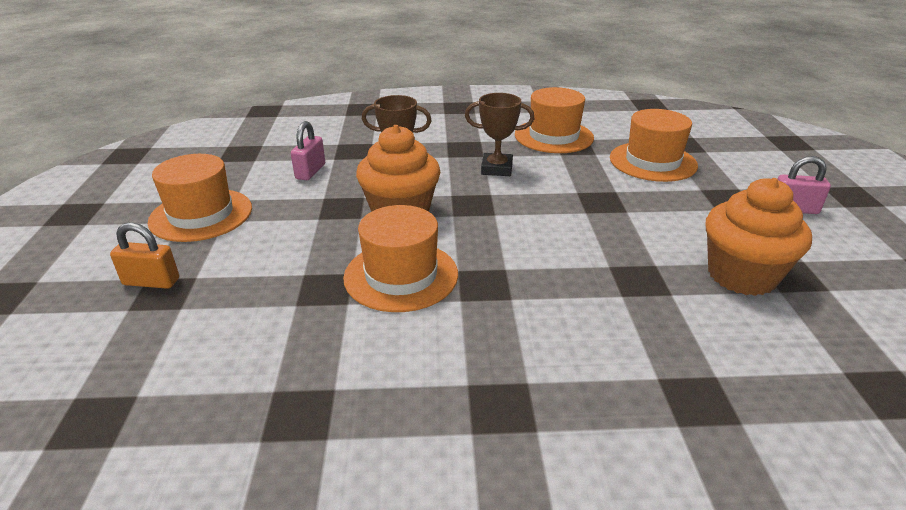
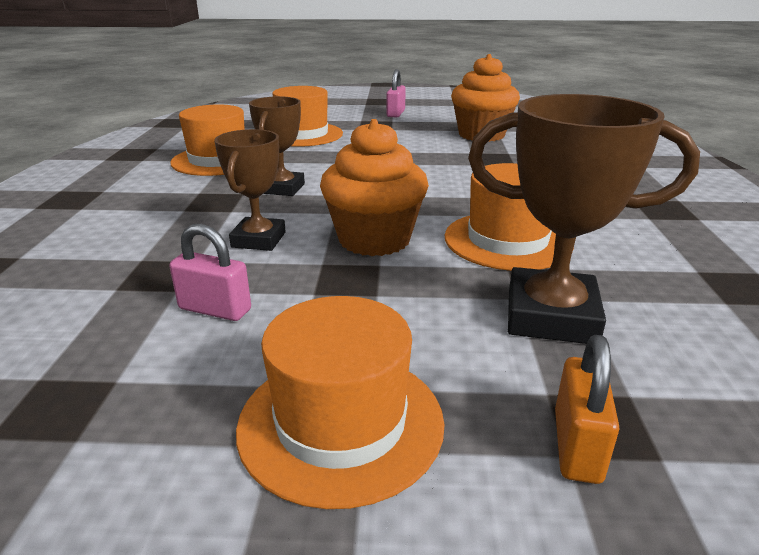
camera: 85 degrees left, 5 degrees down
none -> brown trophy [468,94,700,344]

